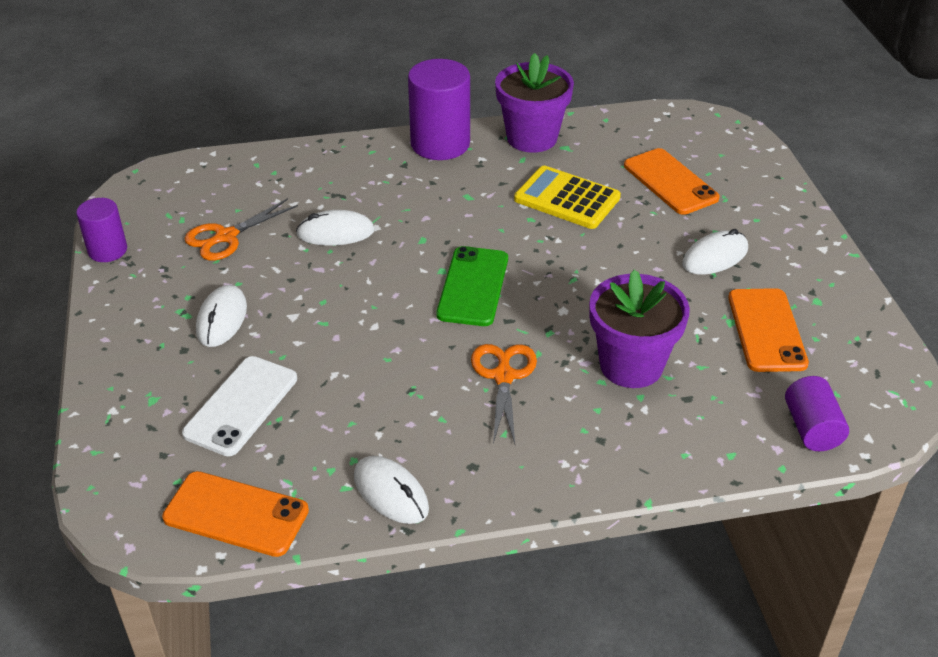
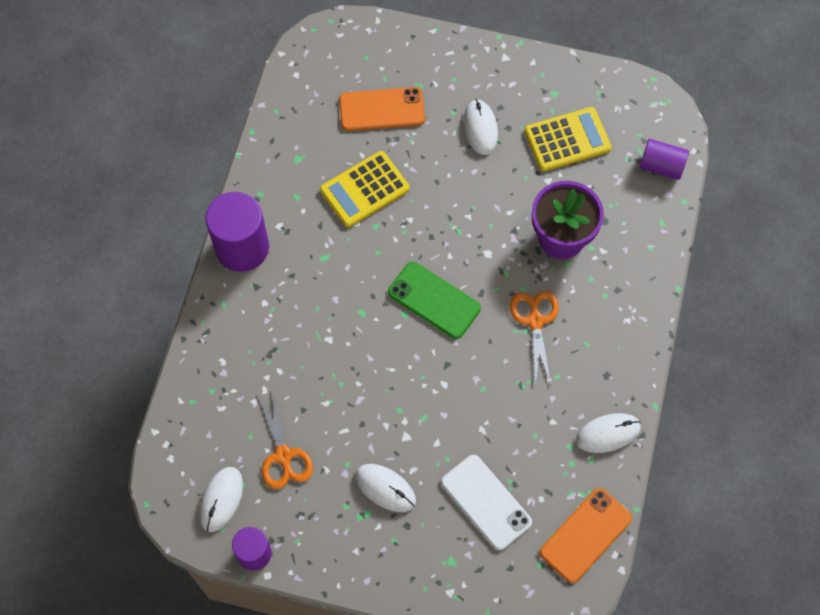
camera: 65 degrees left, 25 degrees up
white mouse [296,210,375,246] -> white mouse moved to [199,467,243,532]
orange scissors [471,344,537,444] -> orange scissors turned 60 degrees clockwise [510,291,559,385]
purple flower pot [495,53,574,153] -> none
orange phone [728,288,809,372] -> yellow calculator [524,107,612,172]

